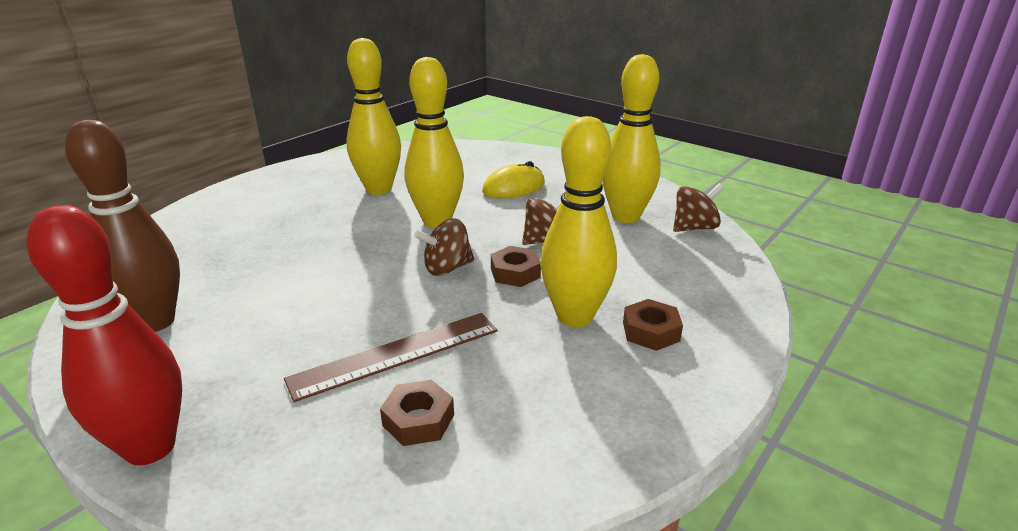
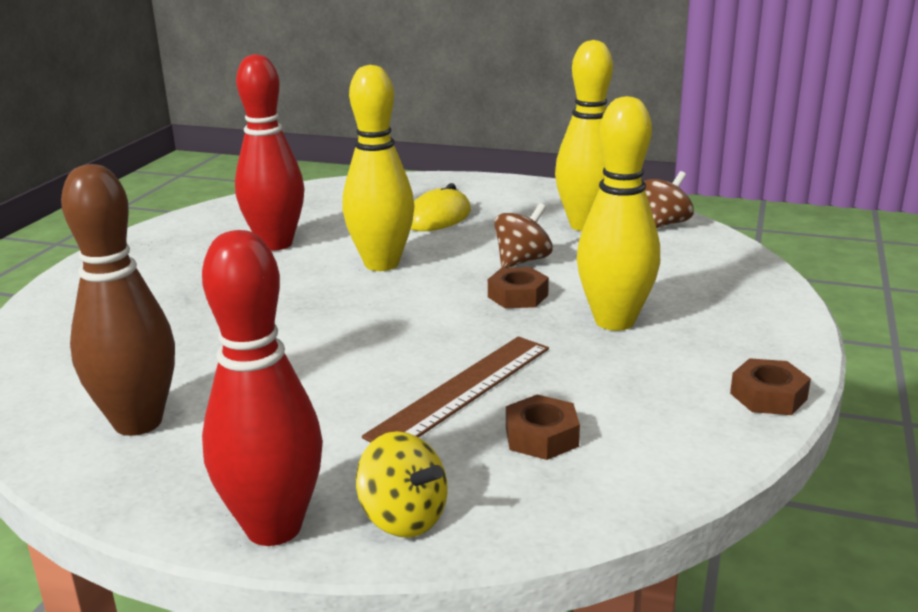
camera: 20 degrees left, 5 degrees down
yellow bowling pin [346,38,401,195] -> red bowling pin [235,54,305,251]
brown spinning top [414,218,474,276] -> none
brown nut [623,299,683,351] -> brown nut moved to [730,358,811,415]
none -> yellow spinning top [356,431,448,538]

